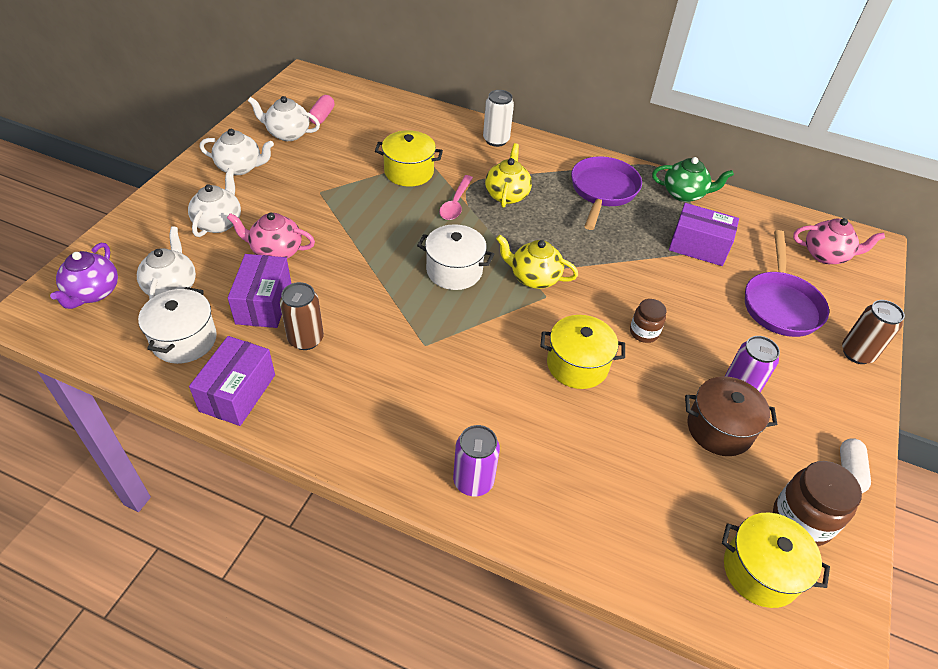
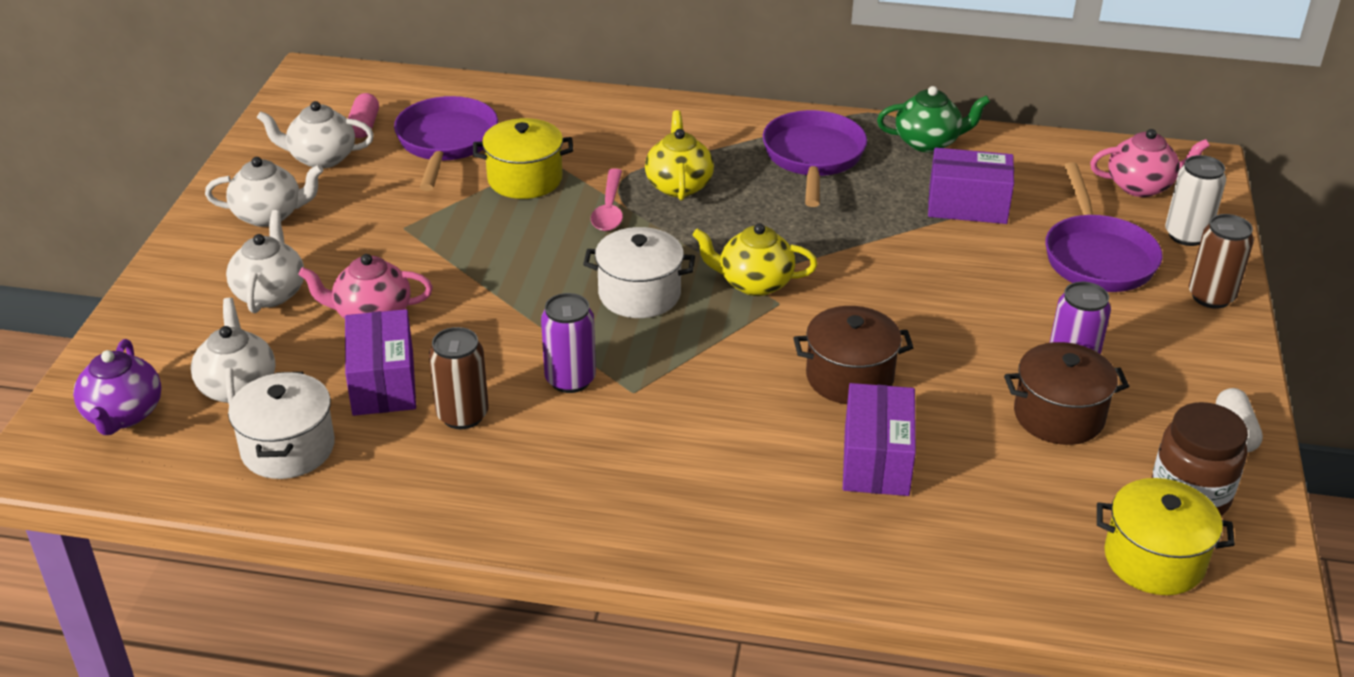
camera: 10 degrees left, 10 degrees down
purple box [189,336,275,426] -> purple box moved to [843,383,916,496]
purple can [453,425,500,496] -> purple can moved to [541,293,596,393]
white can [483,90,514,147] -> white can moved to [1165,155,1226,246]
yellow pot [541,315,625,389] -> brown pot [793,306,914,404]
brown jar [630,299,667,343] -> none
none -> purple pan [394,96,498,191]

